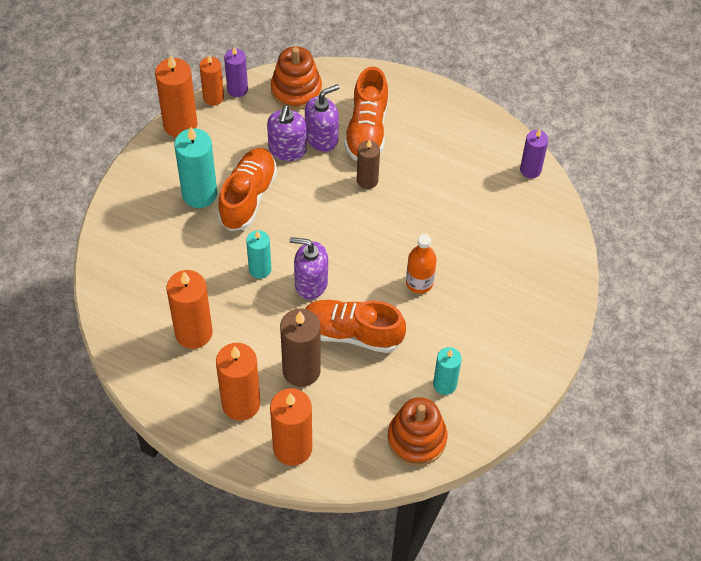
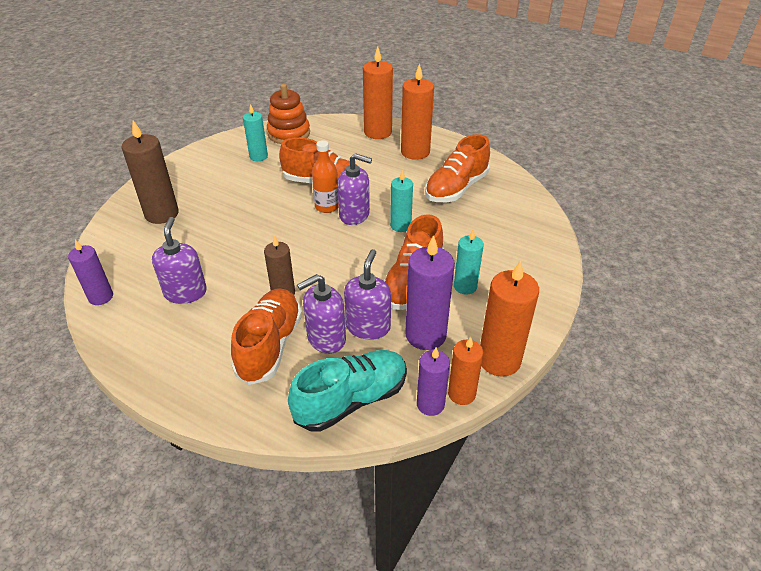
camera: 175 degrees left, 15 degrees down
orange candle [167,270,212,349] -> orange shoe [425,134,490,202]
turquoise candle [174,127,217,208] -> turquoise candle [454,230,484,295], size x0.62
orange stacking toy [271,46,322,110] -> turquoise shoe [288,350,407,432]
brown candle [280,309,321,387] -> brown candle moved to [122,120,179,224]
orange bottle [406,234,436,294] -> orange bottle moved to [312,140,339,213]
none -> purple soap dispenser [152,217,207,304]
none -> purple candle [405,235,455,350]

